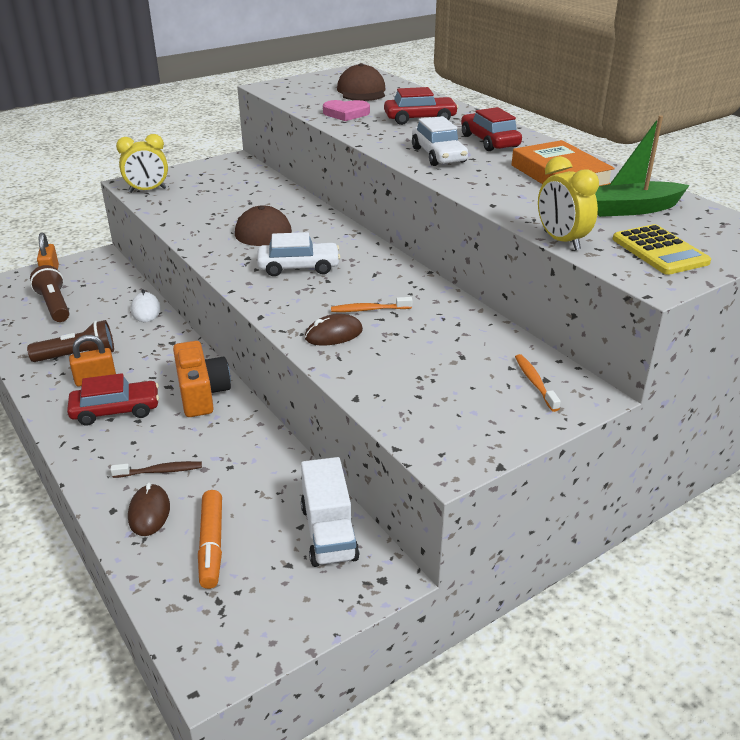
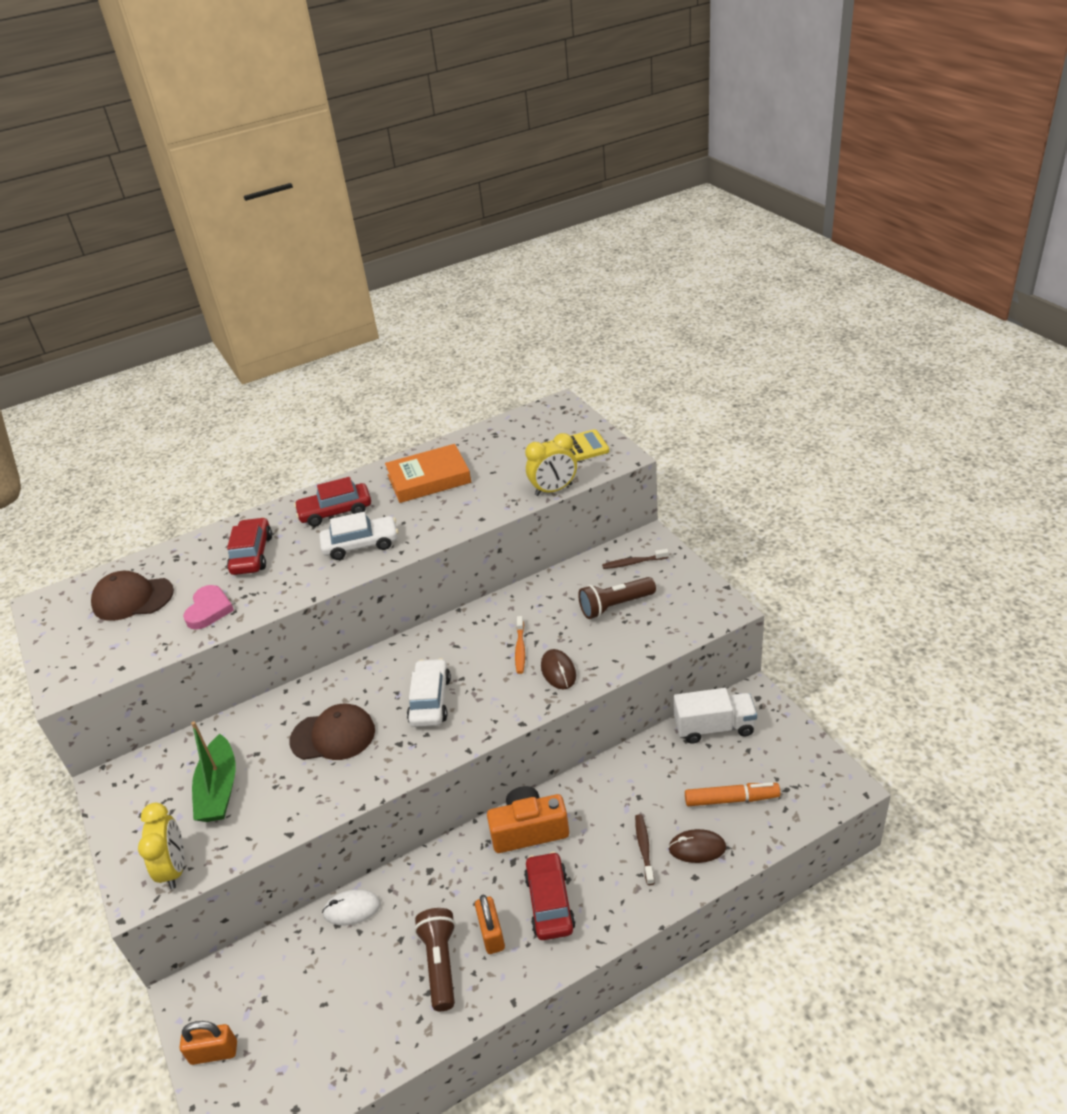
camera: 80 degrees left, 5 degrees up
brown flashlight [30,265,69,322] -> brown flashlight moved to [578,577,656,619]
orange toothbrush [515,354,561,412] -> brown toothbrush [602,549,669,569]
green boat [595,115,690,217] -> green boat moved to [191,721,236,822]

